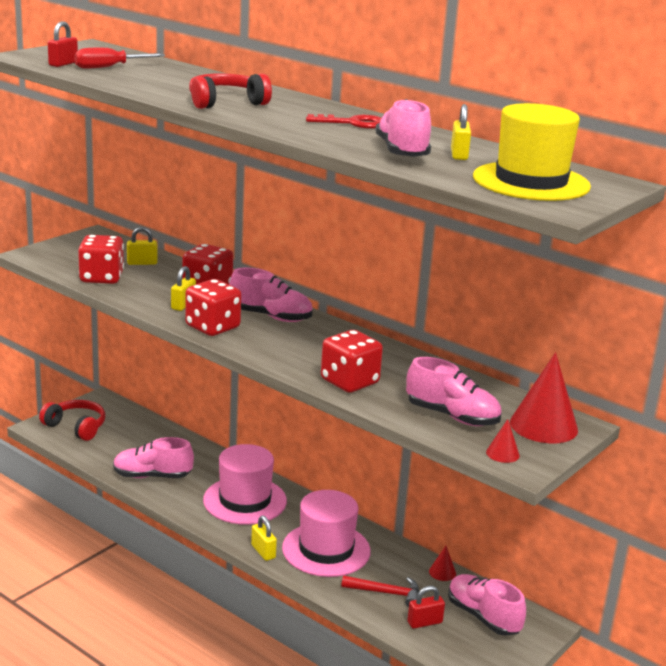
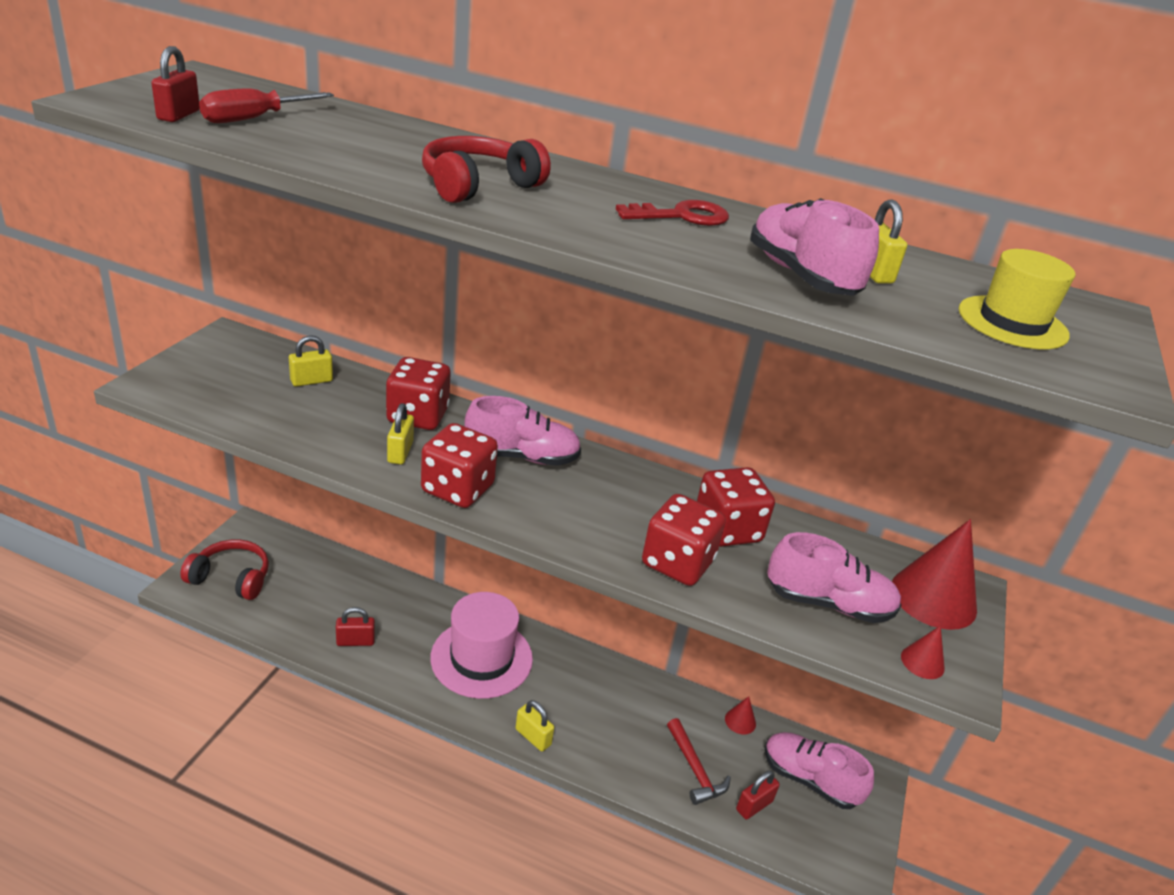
camera: 20 degrees left, 10 degrees up
red dice [78,235,124,284] -> red dice moved to [697,467,775,547]
pink shoe [113,437,194,478] -> red padlock [336,607,375,646]
pink hat [282,490,371,577] -> none
red hammer [341,575,419,607] -> red hammer turned 75 degrees clockwise [667,718,731,805]
yellow hat [473,103,591,201] -> yellow hat [959,249,1075,350], size x0.63

